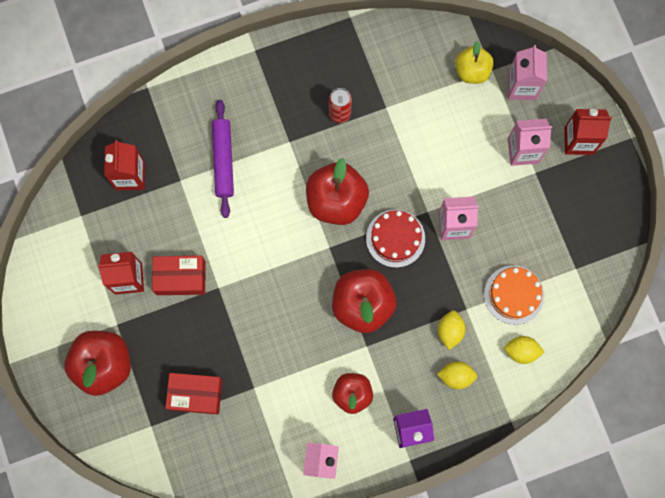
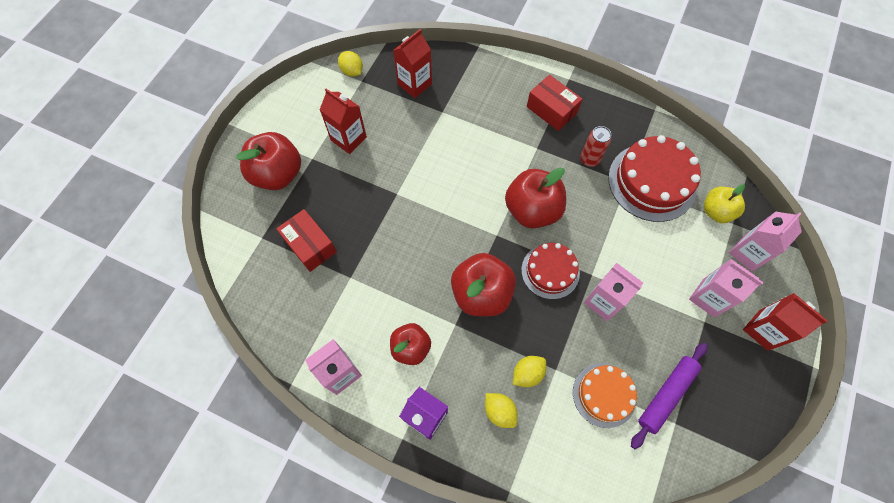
camera: 45 degrees right, 10 degrees down
red box [152,256,206,295] -> red box moved to [527,75,582,131]
purple rolling pin [212,100,234,218] -> purple rolling pin moved to [631,343,707,449]
yellow lemon [504,336,544,364] -> yellow lemon moved to [338,51,363,77]
none -> red cake [608,135,701,222]

